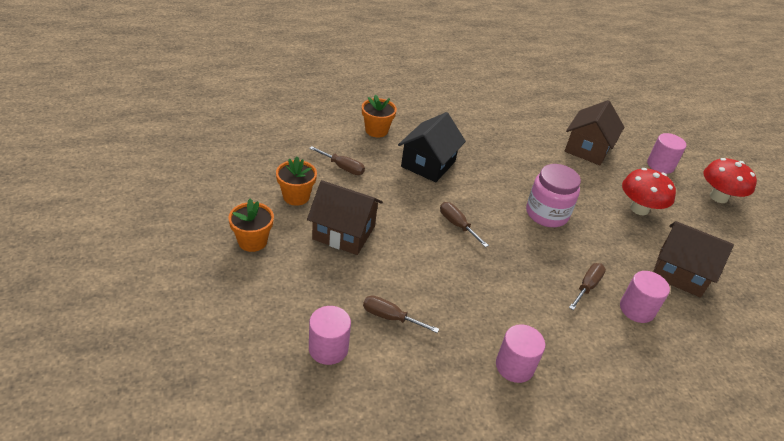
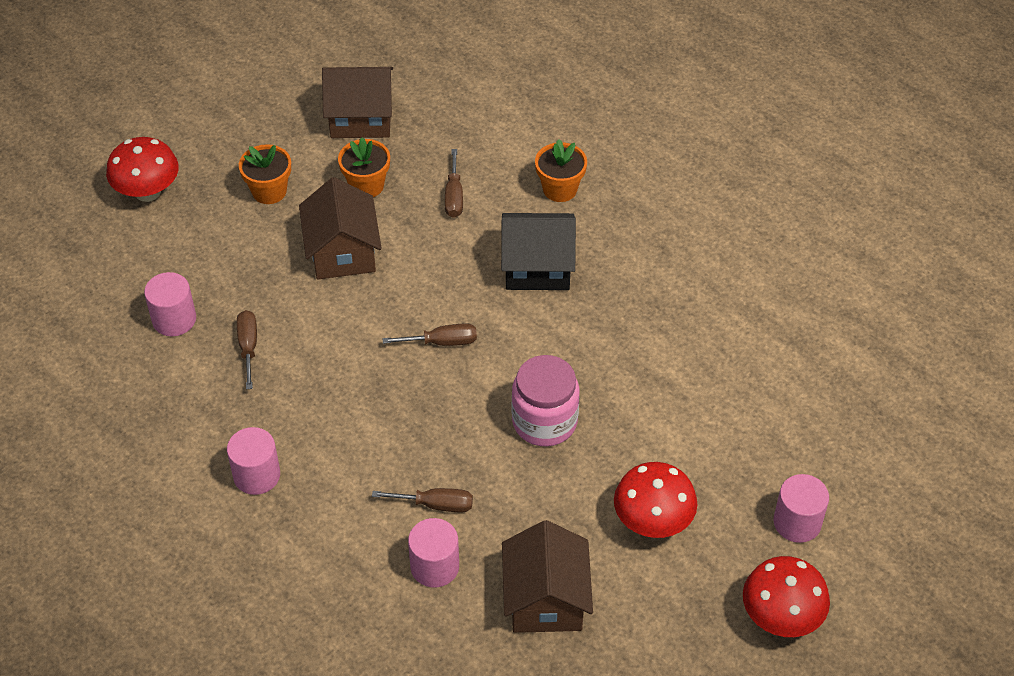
camera: 65 degrees right, 10 degrees up
brown screwdriver [440,202,489,247] -> brown screwdriver turned 60 degrees clockwise [382,323,477,346]
brown house [565,100,624,165] -> brown house moved to [322,67,393,138]
none -> red mushroom [106,137,179,202]

